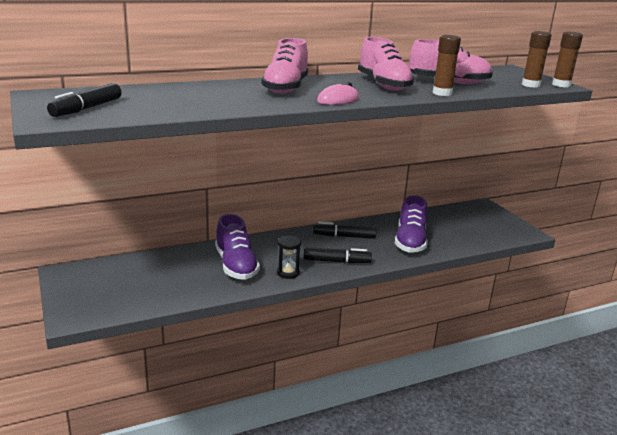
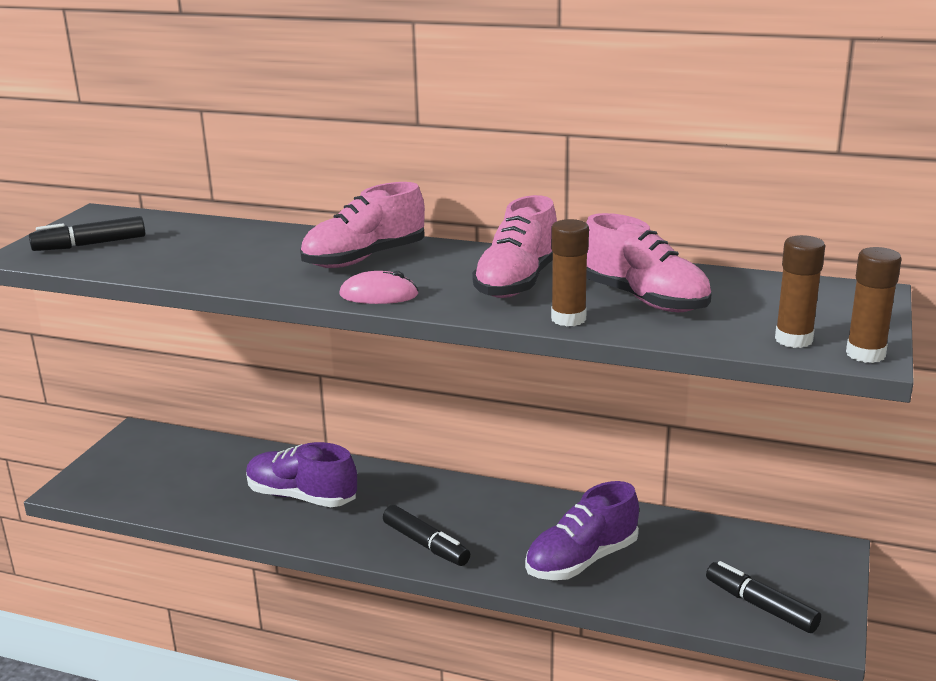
camera: 45 degrees right, 0 degrees up
purple shoe [215,214,260,280] -> purple shoe turned 90 degrees clockwise [246,442,357,507]
black hourglass [277,235,301,279] -> none
black marker [313,222,376,239] -> black marker moved to [706,561,821,633]

